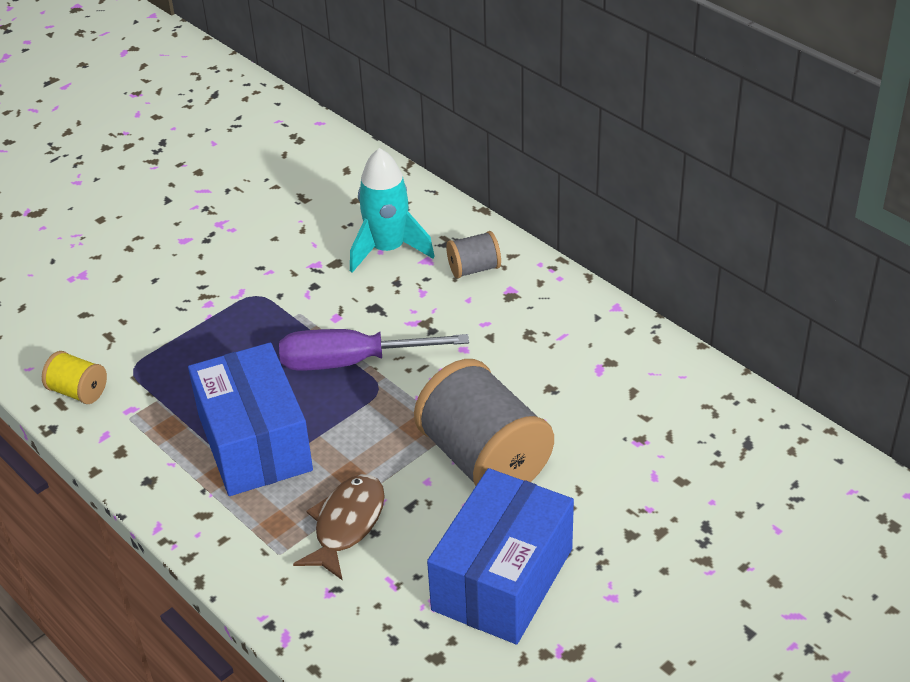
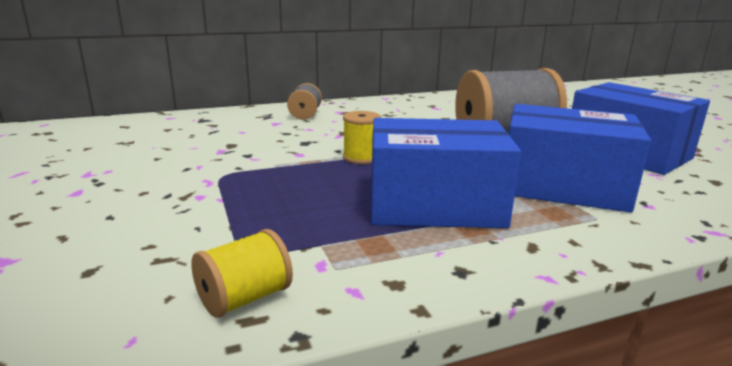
camera: 70 degrees left, 20 degrees down
purple screwdriver [279,329,469,371] -> yellow spool [343,111,381,164]
brown fish [293,474,385,581] -> blue box [509,104,651,213]
turquoise rocket [350,148,435,273] -> none

